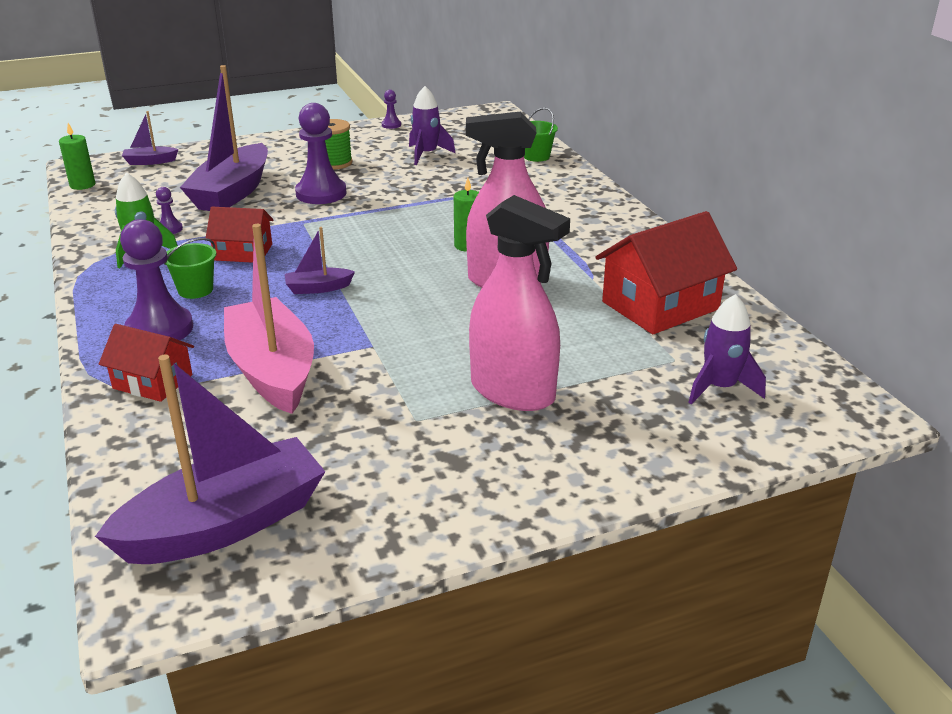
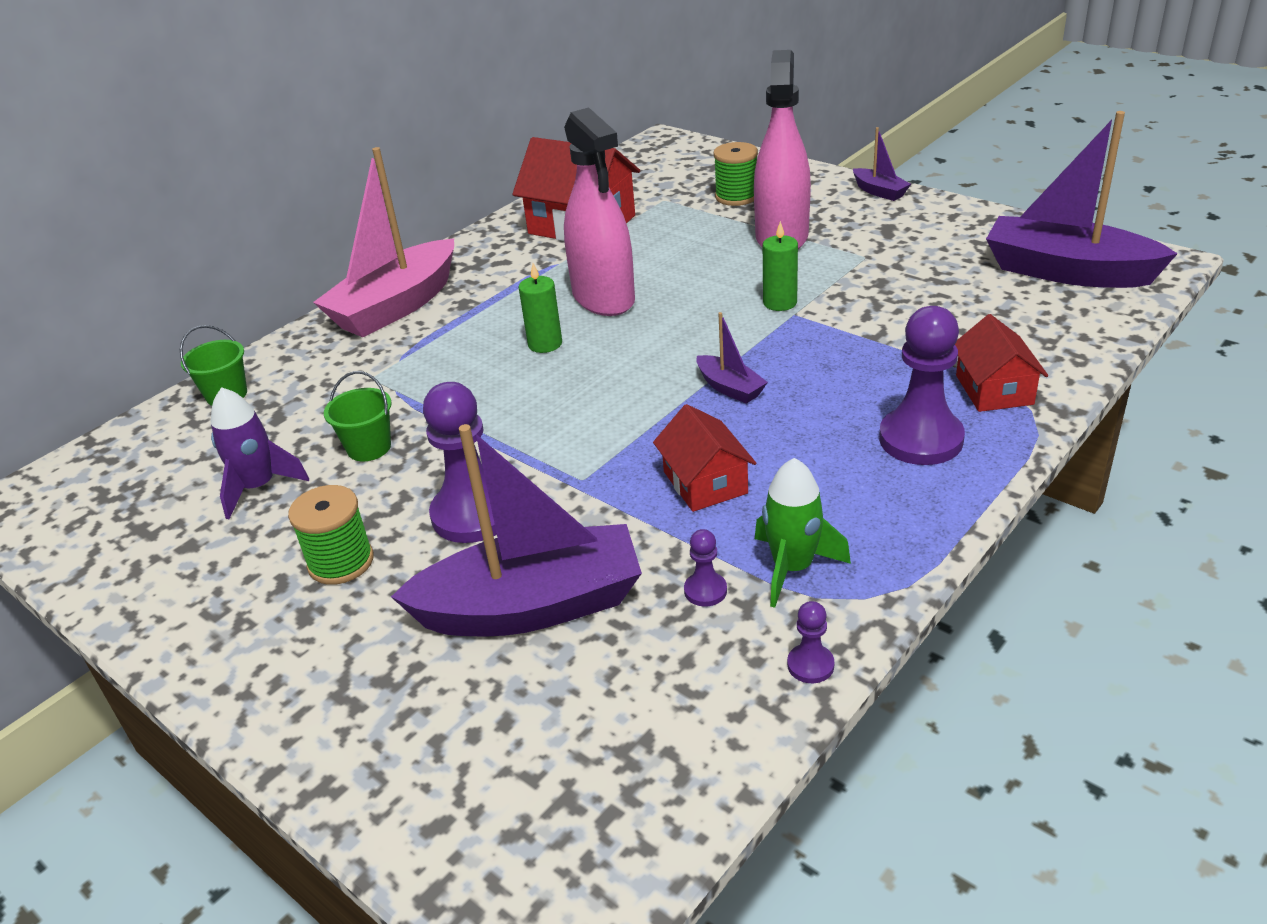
camera: 115 degrees left, 5 degrees up
green candle [59,123,95,190] -> green candle moved to [763,221,798,311]
purple boat [122,111,179,165] -> purple boat moved to [853,127,911,201]
green bucket [164,238,216,299] -> green bucket moved to [324,371,392,461]
pink boat [224,224,314,414] -> pink boat moved to [313,147,454,337]
purple pawn [382,90,401,129] -> purple pawn moved to [787,601,834,683]
purple rocket [688,294,766,404] -> none
none -> green spool [713,142,758,206]

